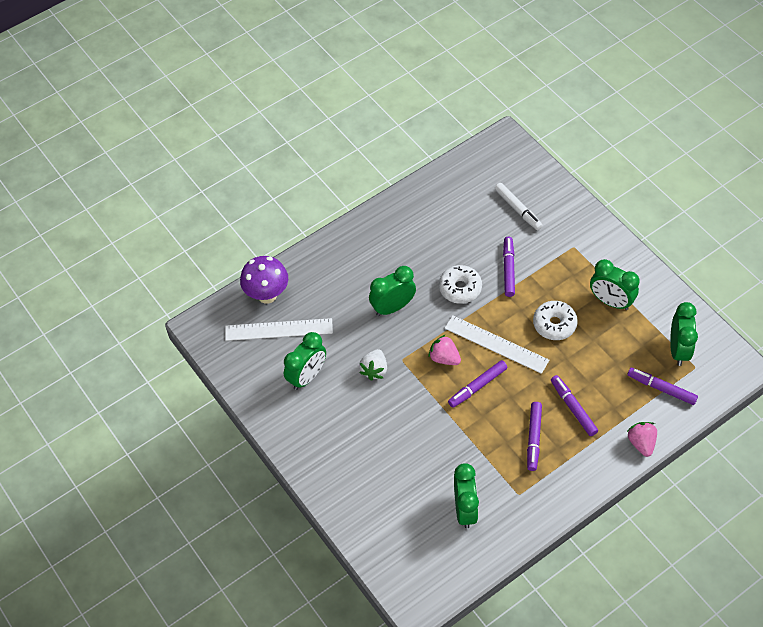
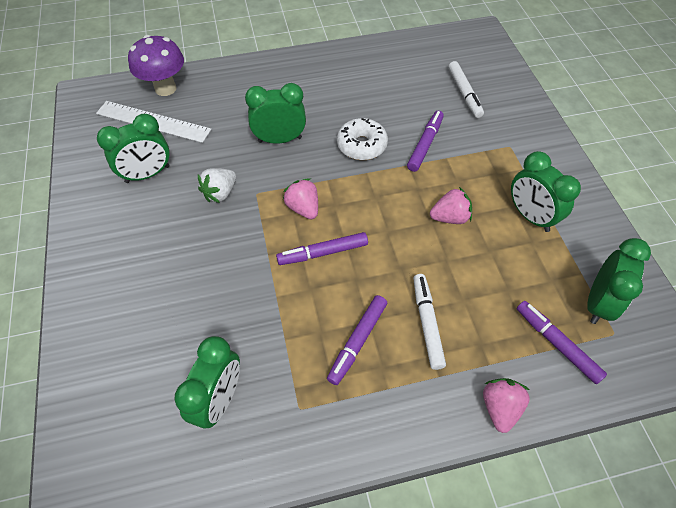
camera: 20 degrees right, 0 degrees up
white ruler [444,315,549,374] -> none
white donut [533,301,578,340] -> pink strawberry [430,187,472,224]
purple marker [551,375,598,436] -> white marker [413,274,446,370]

